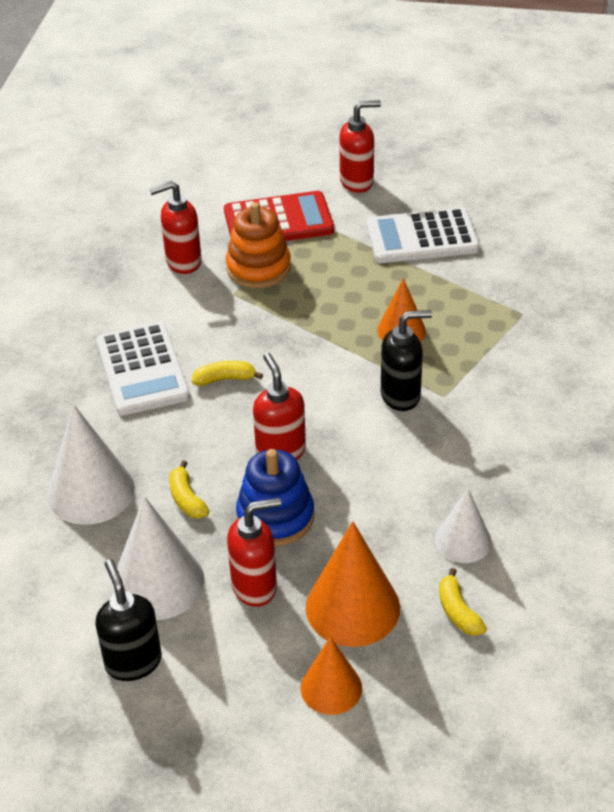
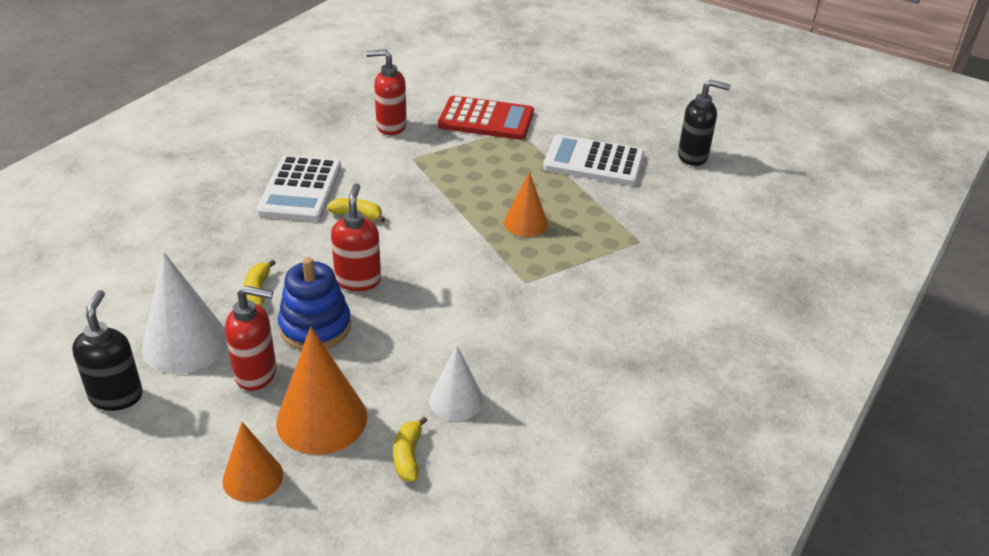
camera: 20 degrees right, 5 degrees down
white cone [47,404,135,525] -> none
orange stacking toy [226,202,291,288] -> none
red soap dispenser [339,100,381,193] -> none
black soap dispenser [381,310,432,411] -> black soap dispenser moved to [678,80,731,166]

